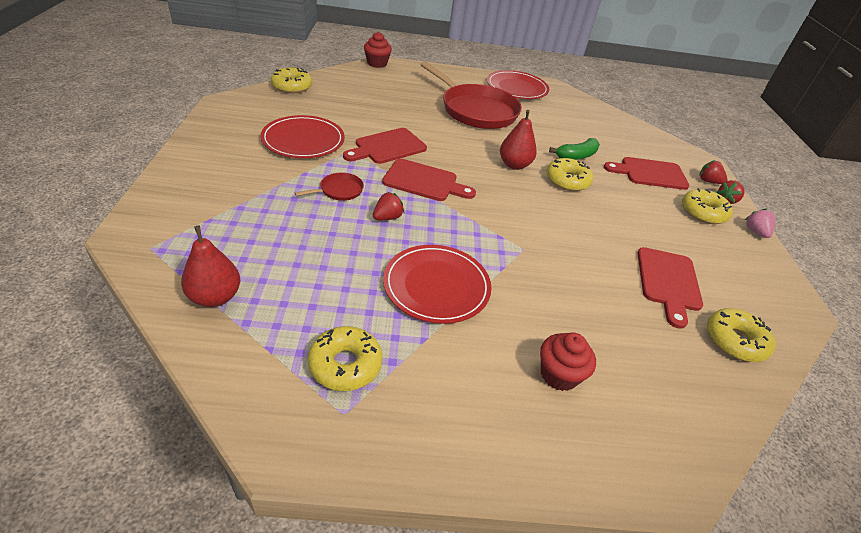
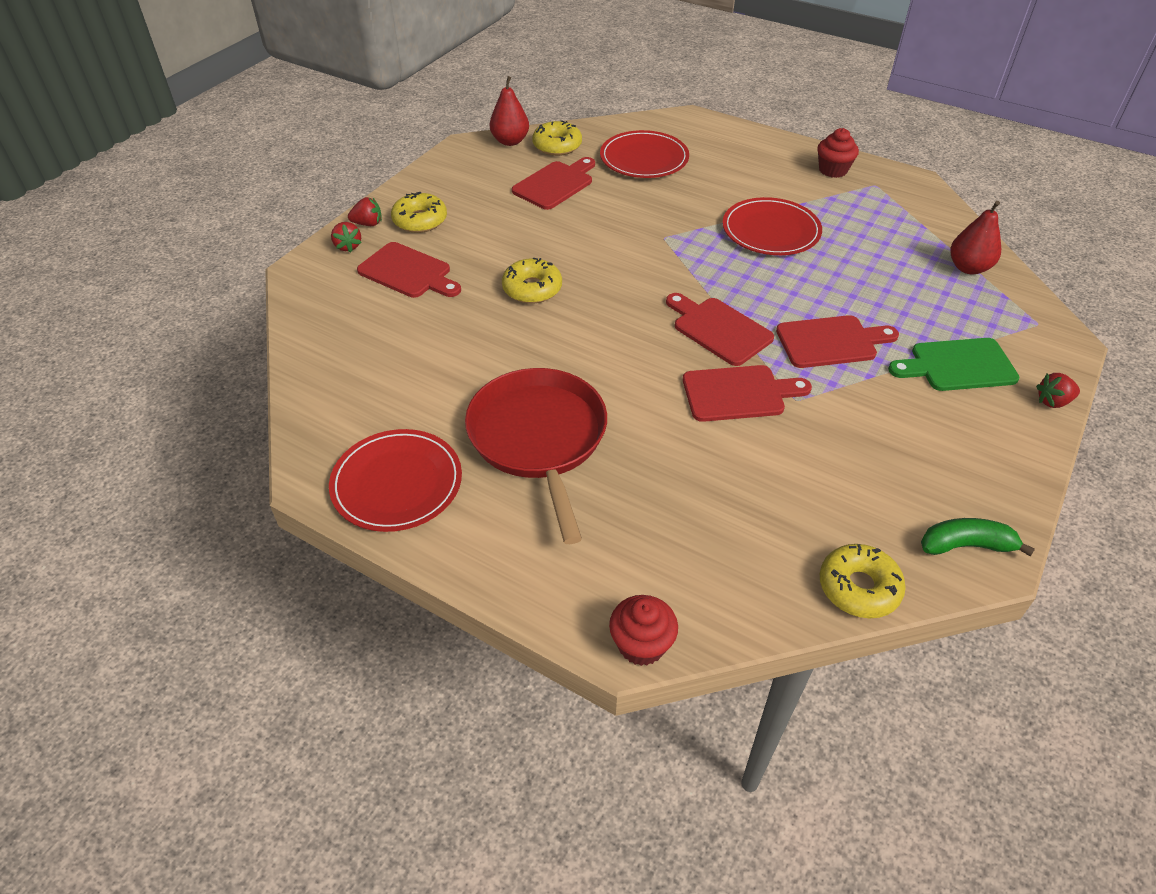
camera: 145 degrees left, 5 degrees up
red plate [260,115,345,158] -> red plate moved to [600,130,689,178]
red pan [295,173,364,201] -> red cutting board [776,315,899,368]
yellow donut [308,326,382,391] -> none
red strawberry [373,192,404,220] -> red strawberry moved to [1036,373,1080,408]
red pear [500,110,537,170] -> red pear moved to [490,76,529,146]
red cupcake [540,332,596,391] -> red cupcake moved to [817,128,859,178]
green banana [549,138,600,160] -> green banana moved to [921,518,1035,556]
pink strawberry [745,209,775,238] -> none
none -> green cutting board [888,338,1019,391]

